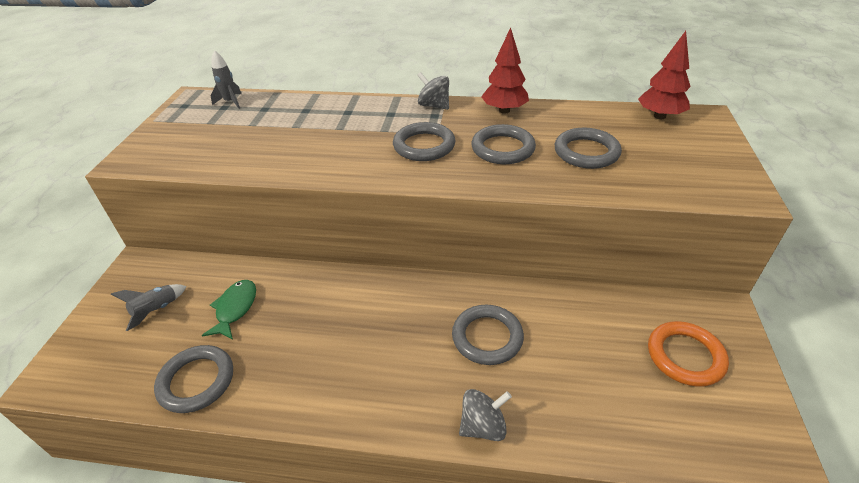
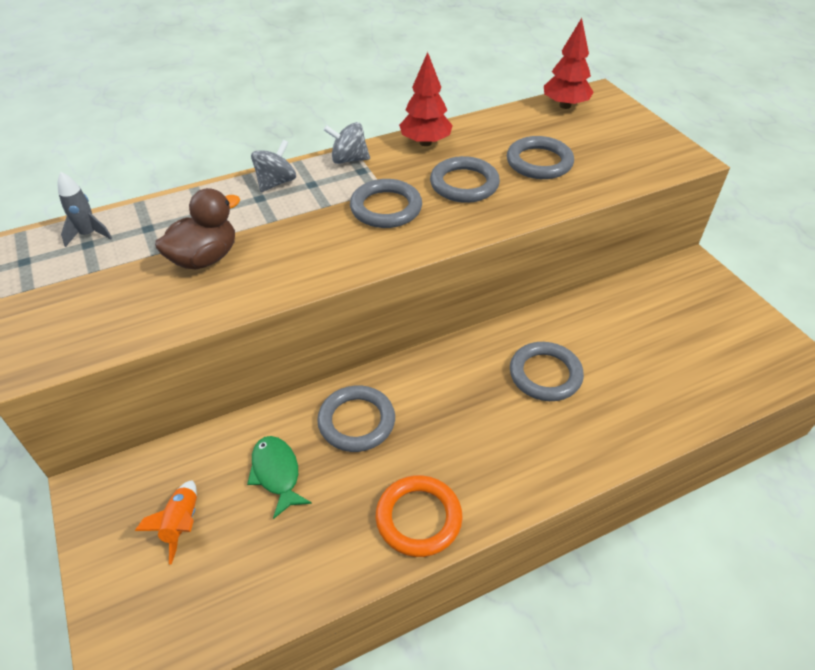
camera: 35 degrees left, 5 degrees up
grey rocket [111,284,187,331] -> orange rocket [135,480,197,564]
grey ring [154,345,233,413] -> grey ring moved to [317,385,395,452]
grey spinning top [459,389,512,441] -> grey spinning top moved to [251,140,296,192]
orange ring [648,321,729,387] -> orange ring moved to [376,475,463,557]
none -> brown duck [155,188,240,270]

